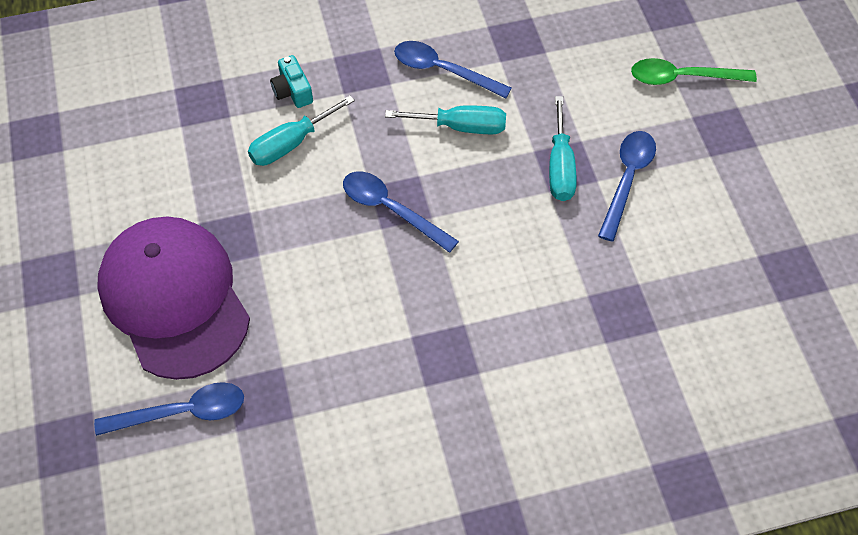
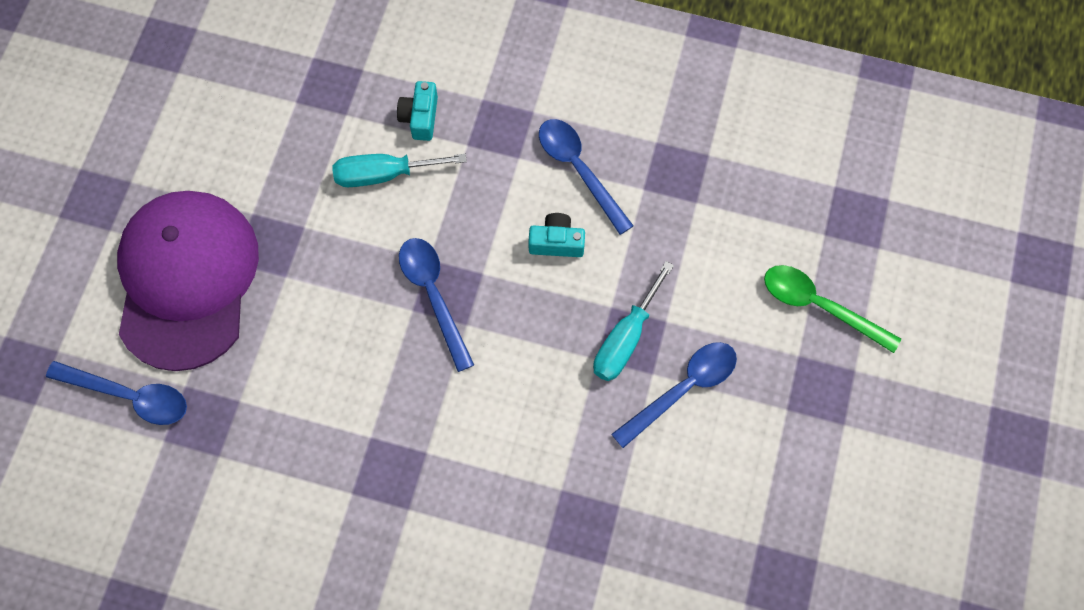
camera: 30 degrees right, 10 degrees up
turquoise screwdriver [385,105,506,134] -> turquoise camera [528,213,585,257]

